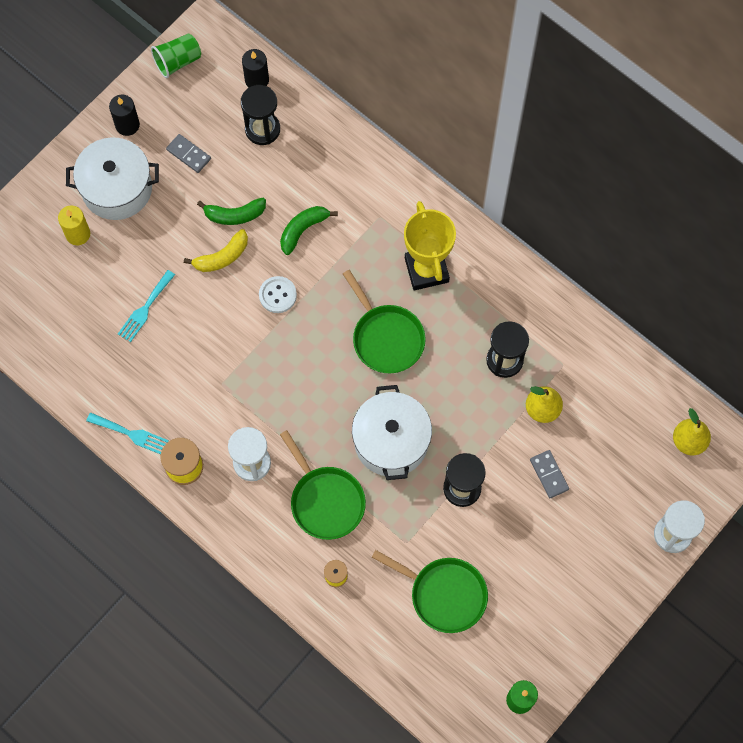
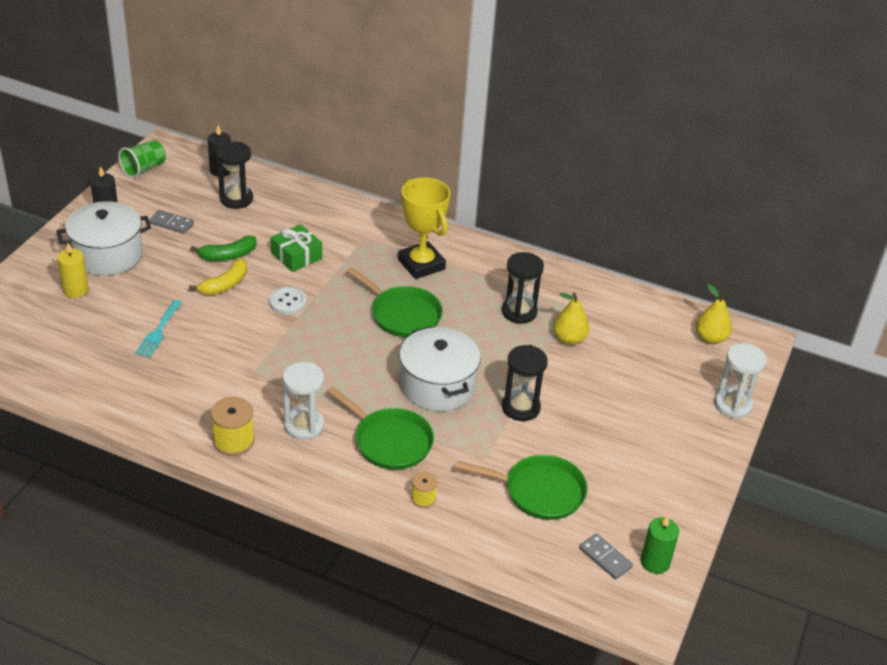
camera: 20 degrees left, 30 degrees down
turquoise fork [86,412,169,454] -> none
green banana [280,206,338,255] -> green gift [271,224,322,272]
grey domino [530,450,569,498] -> grey domino moved to [579,533,633,579]

